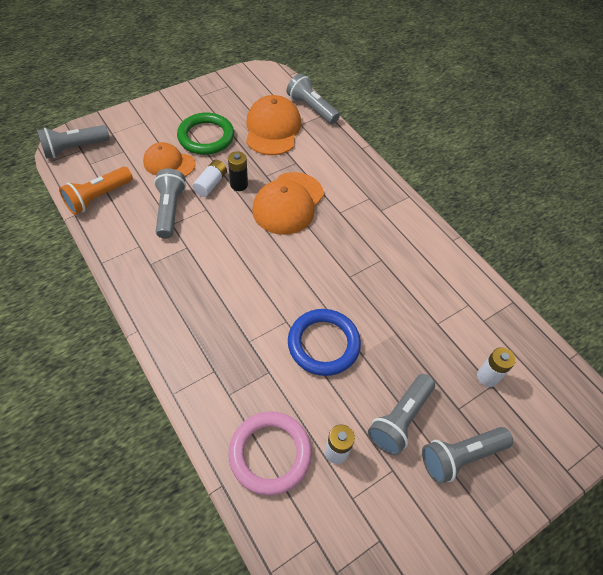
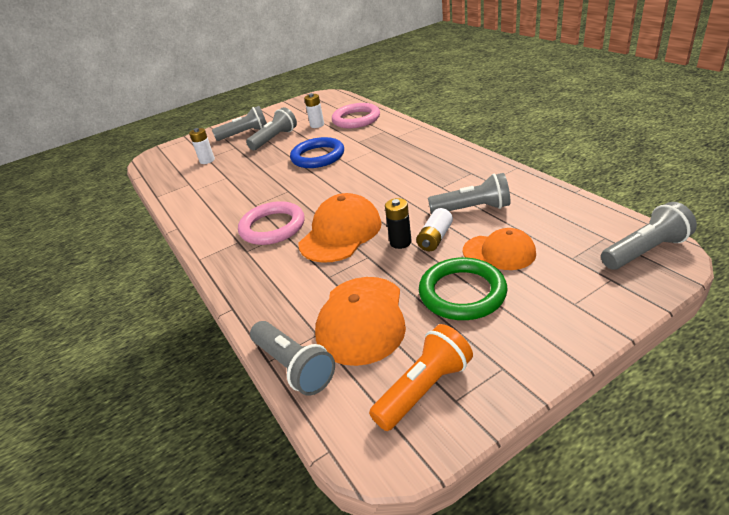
camera: 170 degrees left, 20 degrees down
orange flashlight [59,167,133,215] -> orange flashlight moved to [369,324,473,431]
grey flashlight [154,168,186,239] -> grey flashlight turned 90 degrees counterclockwise [428,173,510,214]
none -> pink ring [238,201,305,245]

